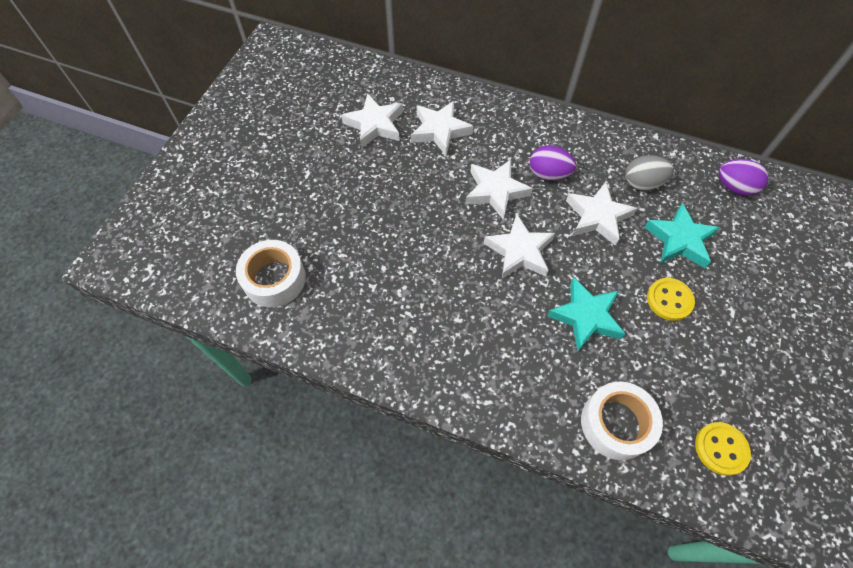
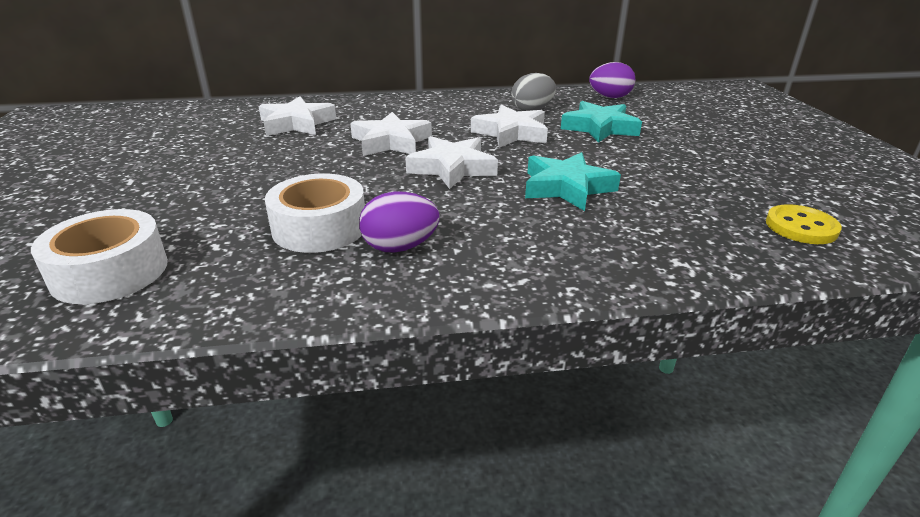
camera: 30 degrees left, 30 degrees down
white star [341,93,403,148] -> none
purple egg [530,145,576,181] -> purple egg moved to [359,192,439,252]
white tape [581,381,663,460] -> white tape moved to [265,173,365,253]
yellow button [647,278,695,321] -> none

